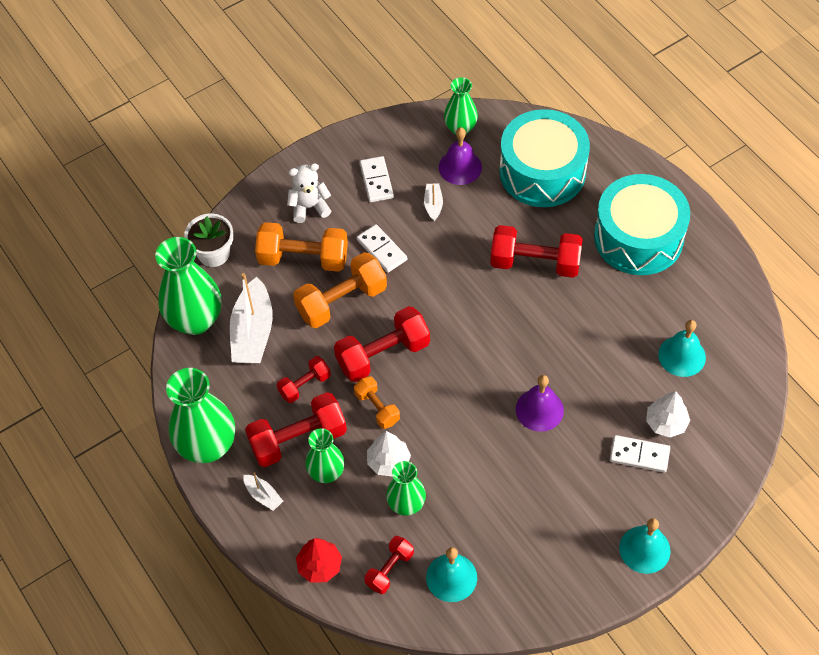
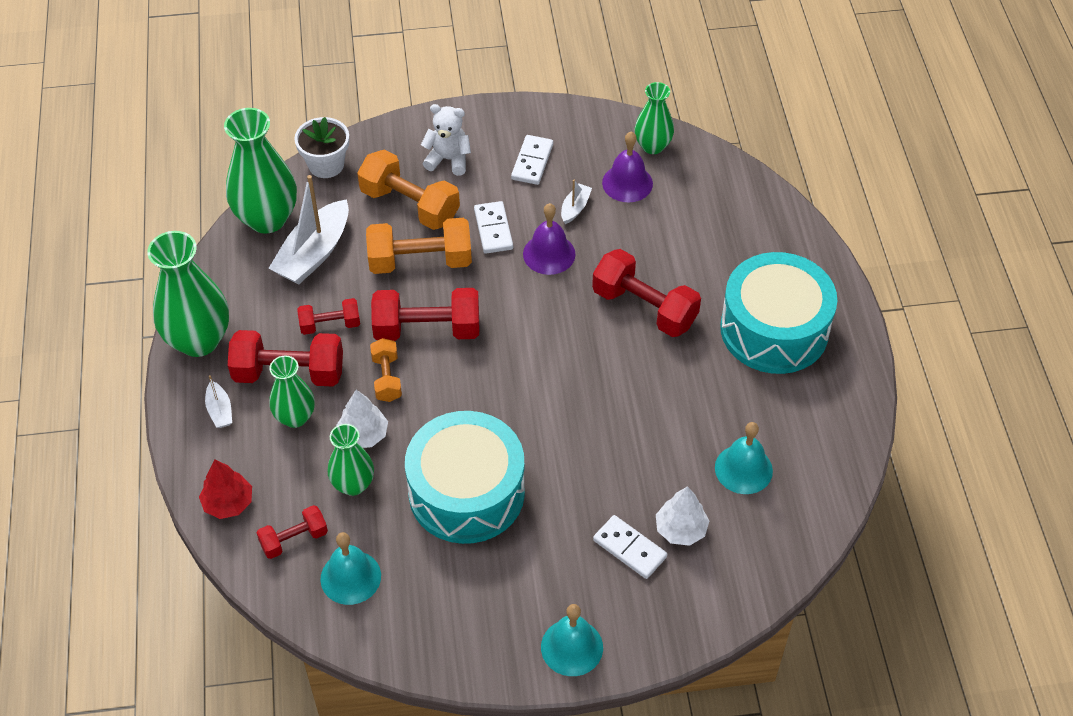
camera: 25 degrees right, 5 degrees down
turquoise drum [499,109,590,207] -> turquoise drum moved to [405,411,525,544]
purple bell [516,375,564,432] -> purple bell moved to [523,203,575,275]

